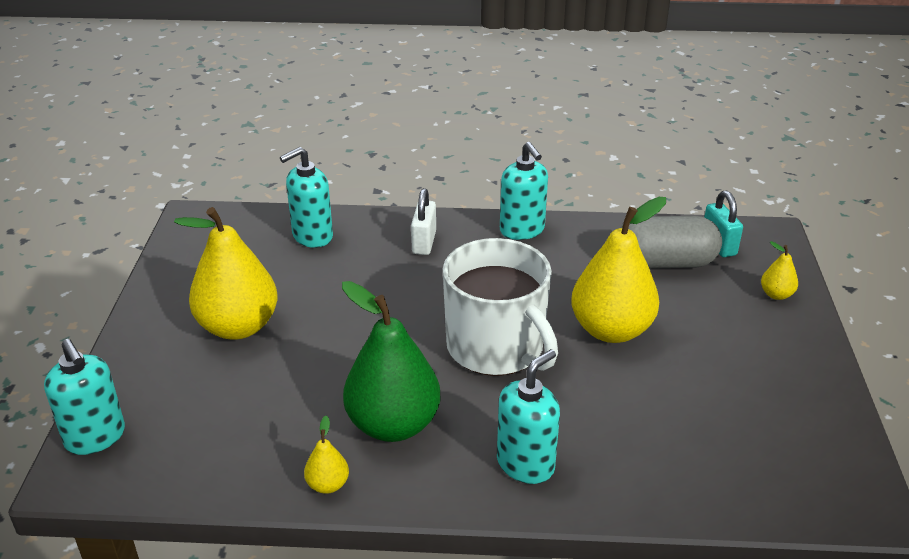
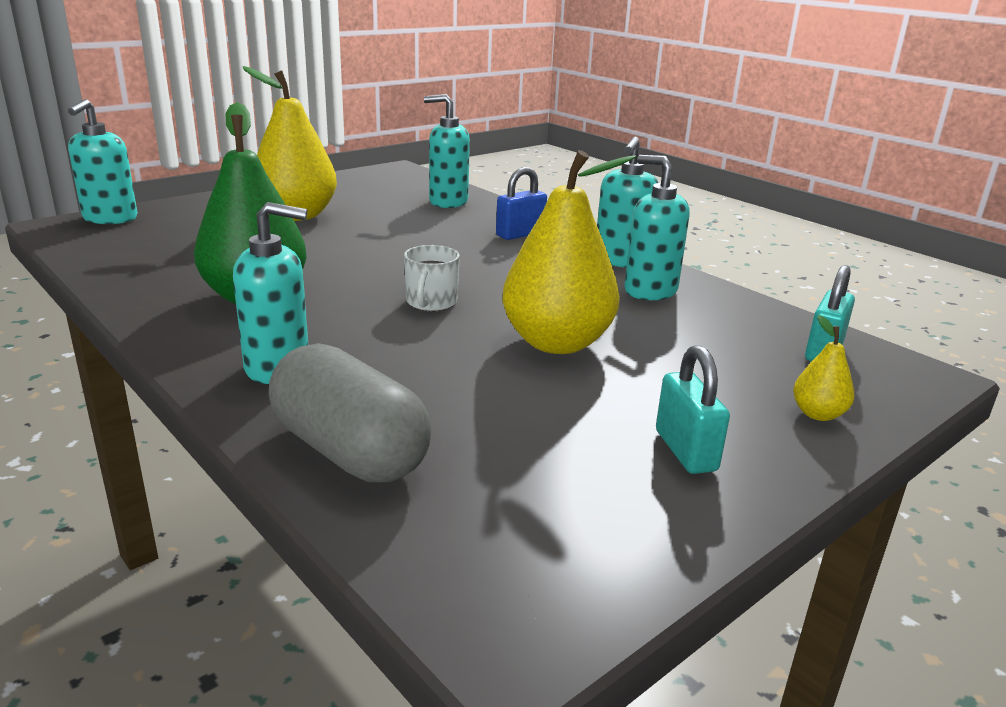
camera: 45 degrees right, 10 degrees down
yellow pear [304,416,349,494] -> none
white padlock [411,188,436,255] -> blue padlock [496,167,547,240]
white mug [443,238,558,376] -> white mug [404,245,460,311], size x0.44
grey capsule [620,216,722,269] -> grey capsule moved to [269,343,432,482]
none -> turquoise soap dispenser [624,155,690,300]
none -> turquoise padlock [656,345,730,474]

